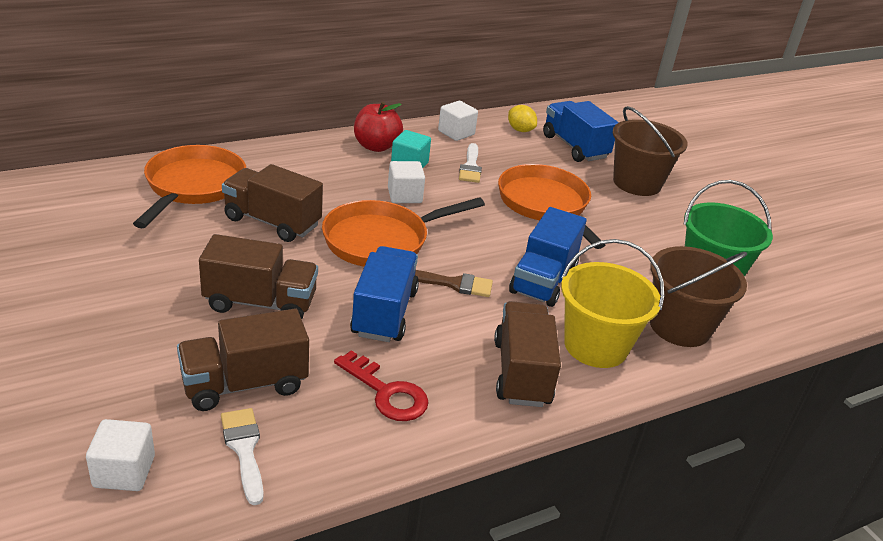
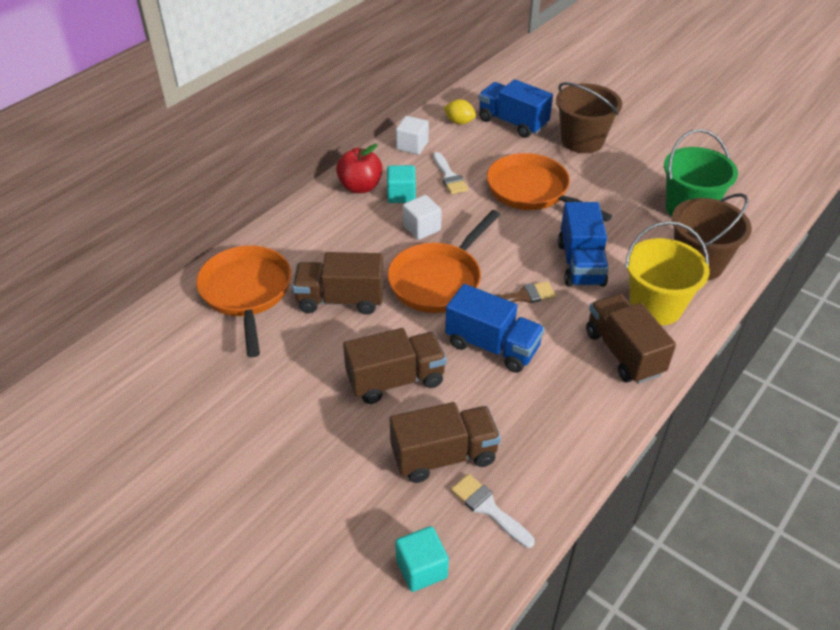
camera: 20 degrees left, 10 degrees up
white cube [86,419,155,491] -> turquoise cube [395,526,449,592]
brown truck [177,309,309,411] -> brown truck turned 150 degrees counterclockwise [390,402,501,483]
red key [334,350,429,421] -> none
blue truck [350,246,419,342] -> blue truck turned 135 degrees clockwise [445,284,545,373]

